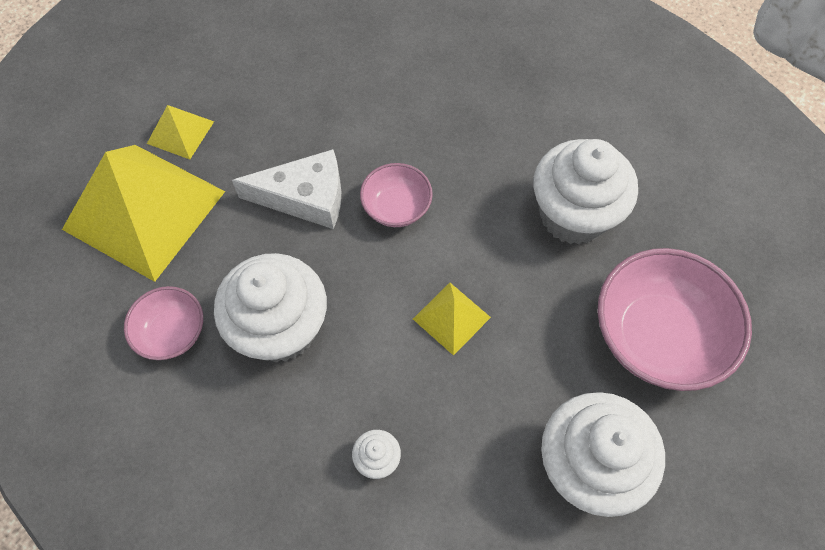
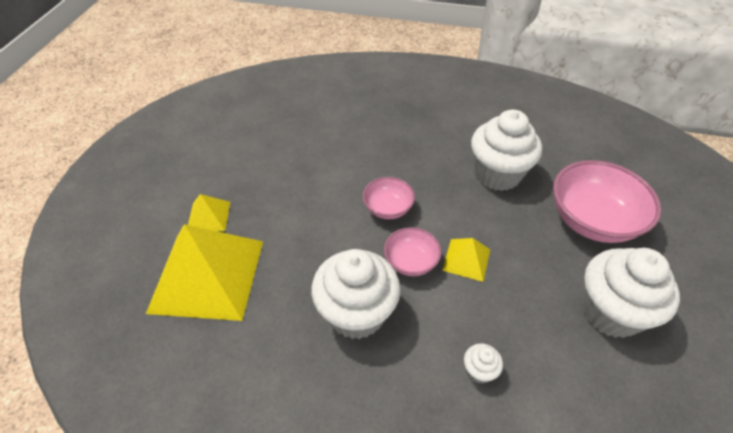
camera: 25 degrees left, 15 degrees down
pink bowl [124,286,203,360] -> pink bowl moved to [384,227,441,276]
white cheese [232,149,341,229] -> none

